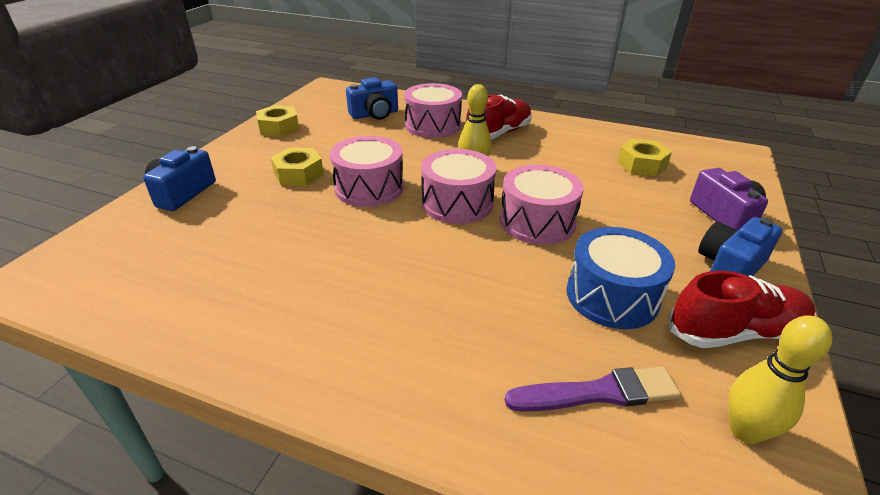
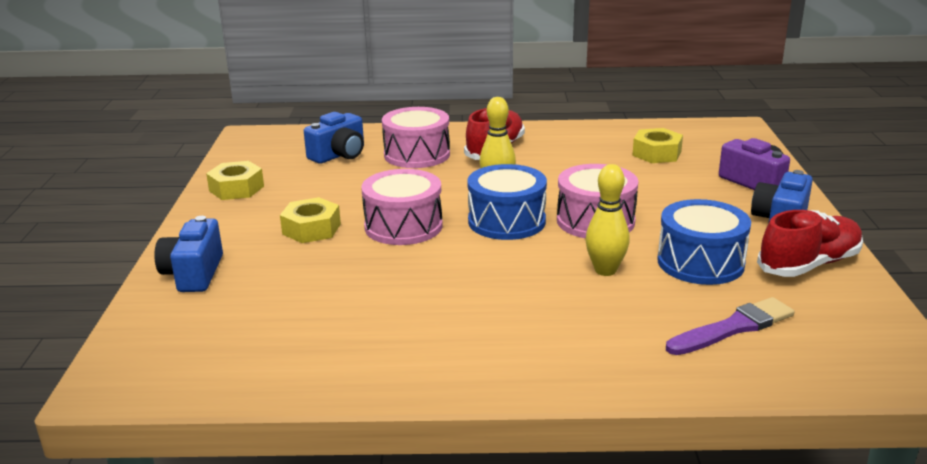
camera: 20 degrees left, 10 degrees down
pink drum [421,149,496,224] -> blue drum [467,164,547,240]
yellow bowling pin [728,315,832,444] -> yellow bowling pin moved to [586,164,630,276]

